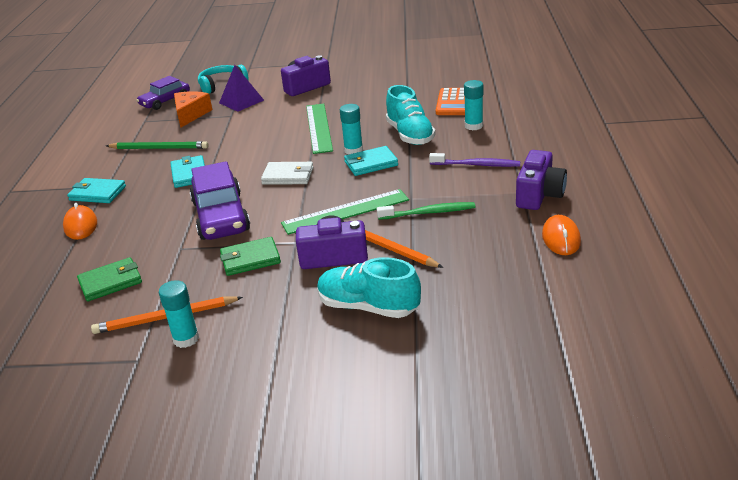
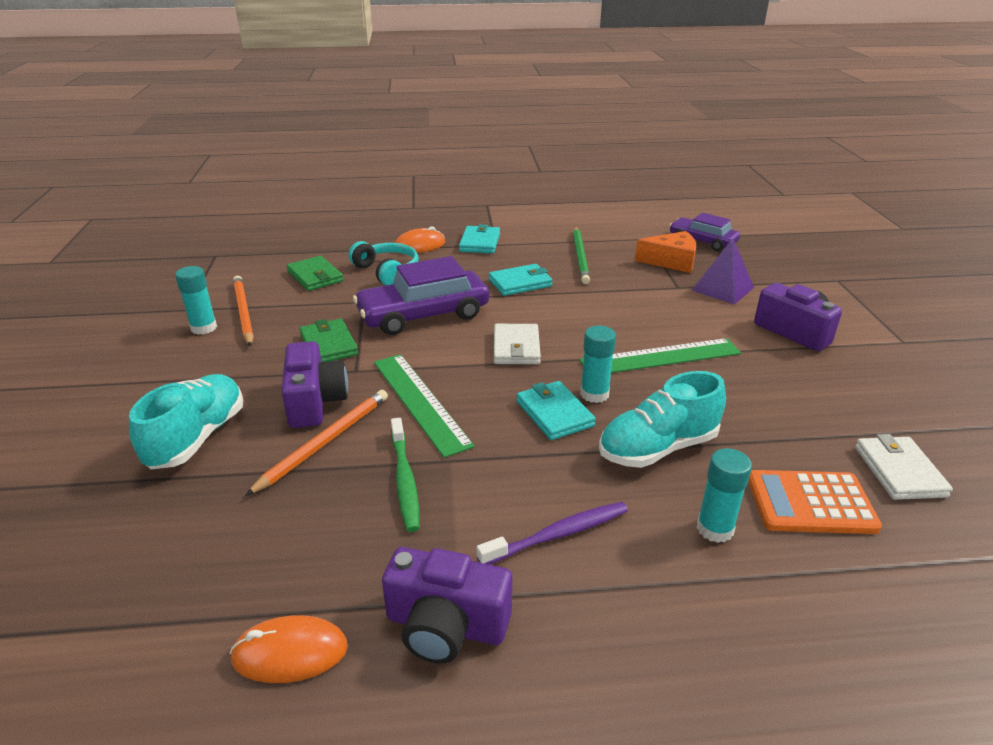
camera: 80 degrees right, 0 degrees up
turquoise headphones [198,65,249,94] -> turquoise headphones moved to [349,241,419,286]
purple toothbrush [429,153,520,167] -> purple toothbrush turned 120 degrees counterclockwise [477,502,628,565]
none -> white wallet [855,434,953,500]

